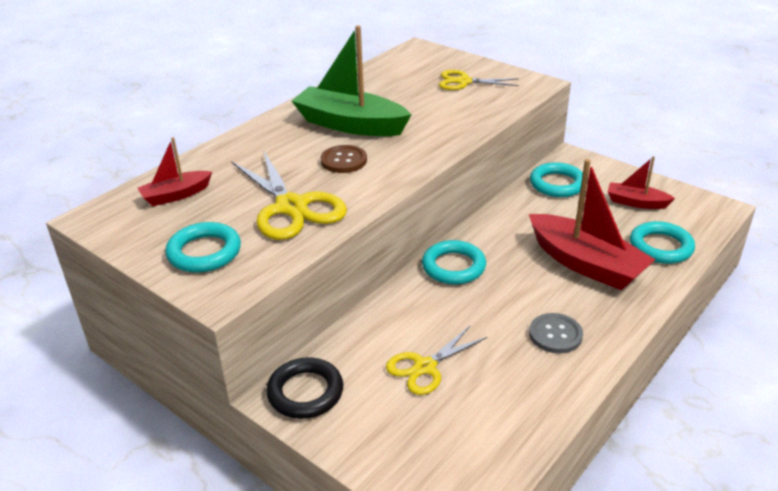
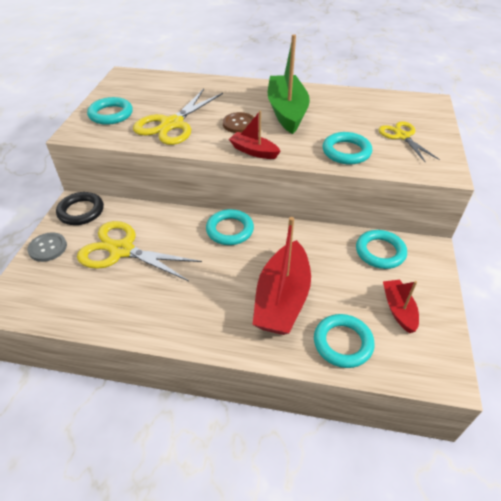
camera: 60 degrees right, 10 degrees up
red boat [137,137,212,206] -> red boat moved to [229,111,281,159]
yellow scissors [386,326,488,395] -> yellow scissors [77,221,202,281], size x1.62
grey button [529,313,583,354] -> grey button moved to [27,232,67,262]
none -> turquoise ring [322,132,372,165]

